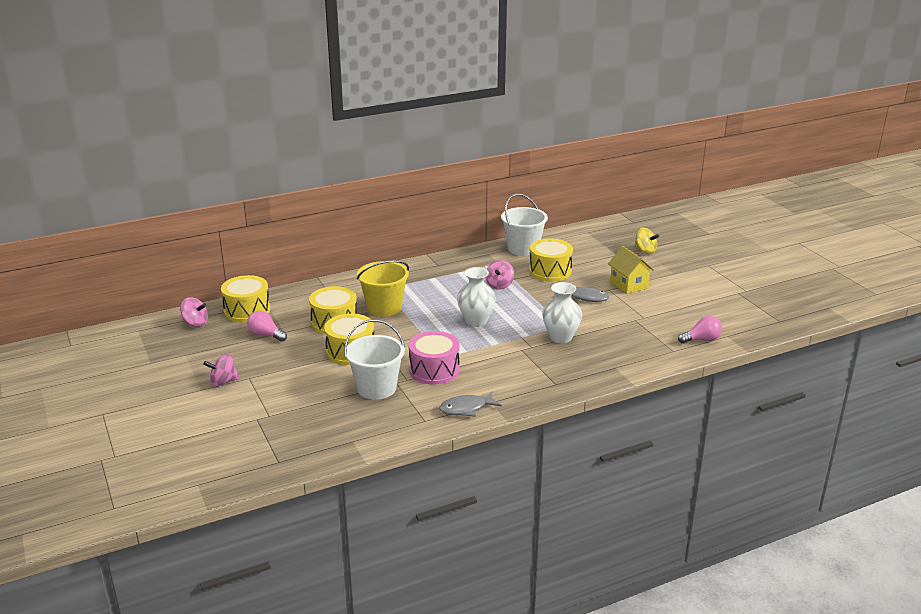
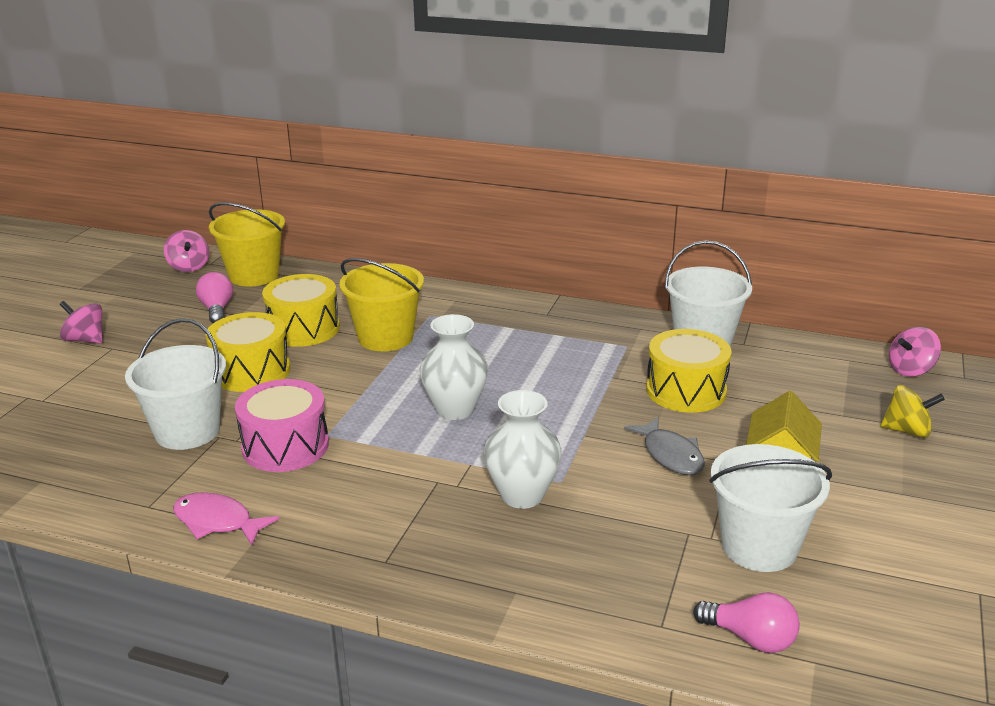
camera: 45 degrees right, 0 degrees up
yellow drum [221,275,270,322] -> yellow bucket [209,202,285,286]
grey fish [439,392,502,417] -> pink fish [173,492,279,546]
pink spinning top [486,260,515,289] -> pink spinning top moved to [889,327,941,377]
yellow spinning top [635,228,659,254] -> yellow spinning top turned 75 degrees counterclockwise [880,385,945,438]
none -> white bucket [709,444,832,572]

